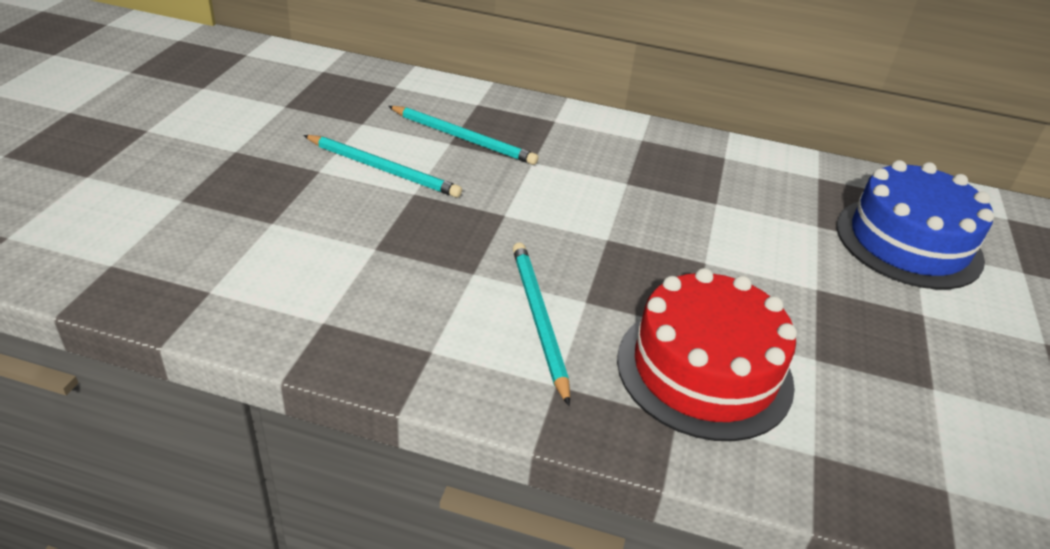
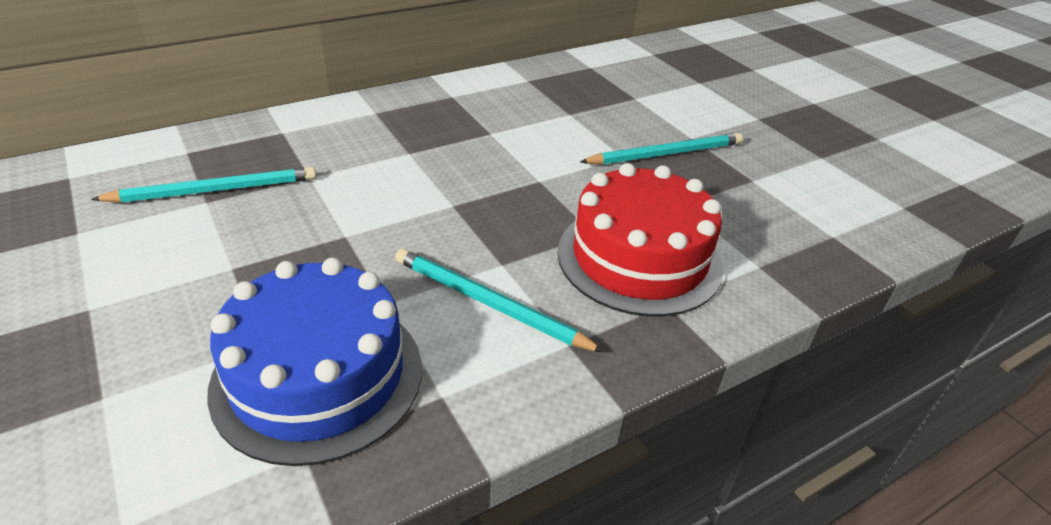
camera: 45 degrees left, 0 degrees up
turquoise pencil [303,135,462,198] -> turquoise pencil moved to [580,133,743,165]
blue cake [837,160,994,289] -> blue cake moved to [207,258,422,466]

